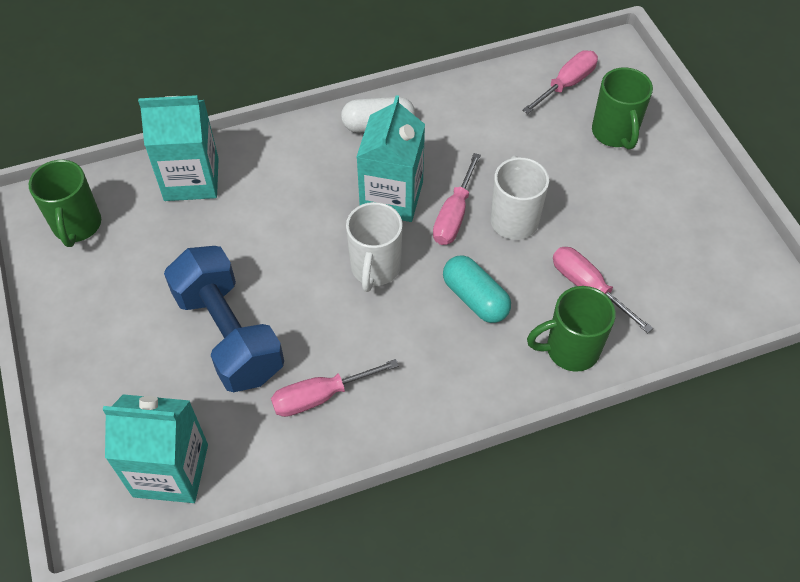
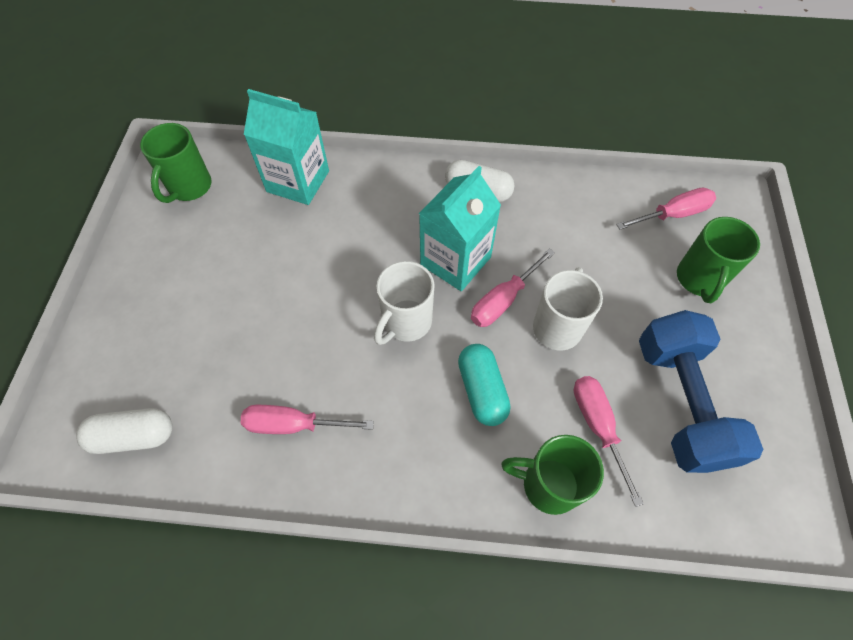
camera: 25 degrees right, 5 degrees up
turquoise carton [103,394,208,503] -> white capsule [76,408,173,454]
blue dumbbell [164,246,284,392] -> blue dumbbell moved to [639,310,763,473]

